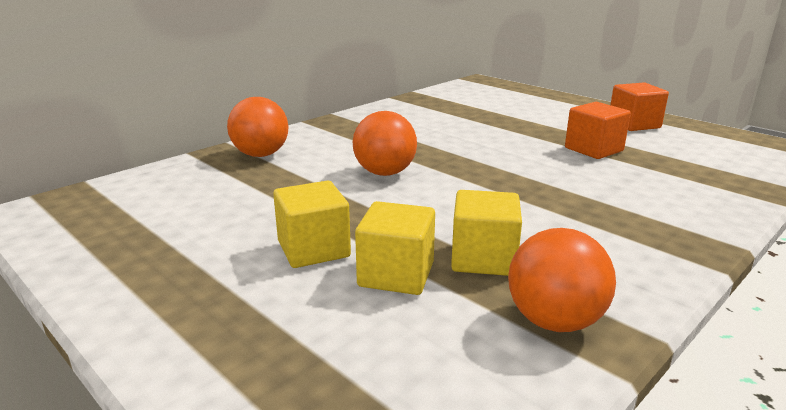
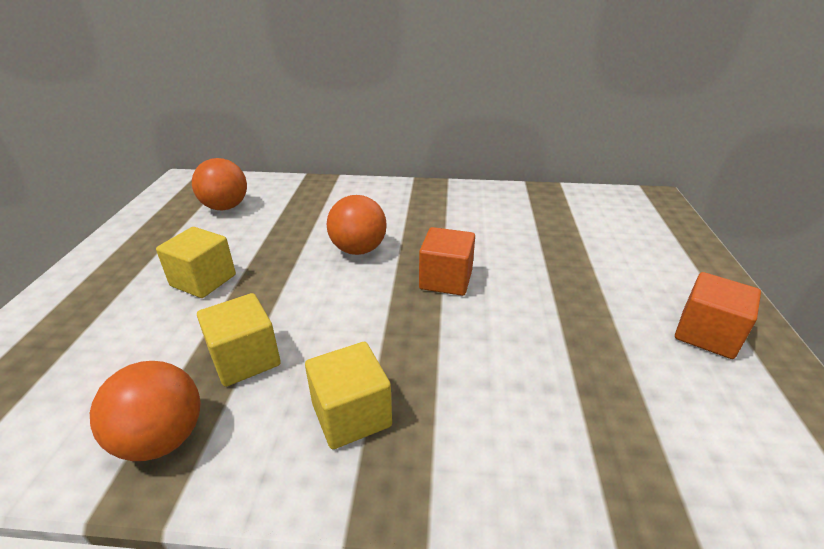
camera: 50 degrees right, 10 degrees up
orange ball [227,97,288,157] -> orange ball moved to [192,158,247,210]
yellow cube [355,201,435,295] -> yellow cube moved to [305,342,392,449]
orange cube [565,102,631,159] -> orange cube moved to [419,227,475,296]

